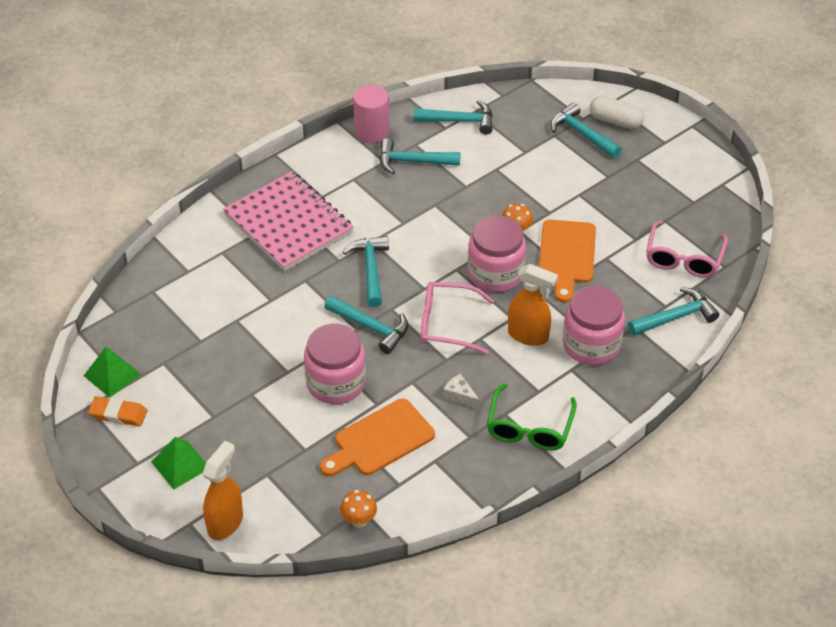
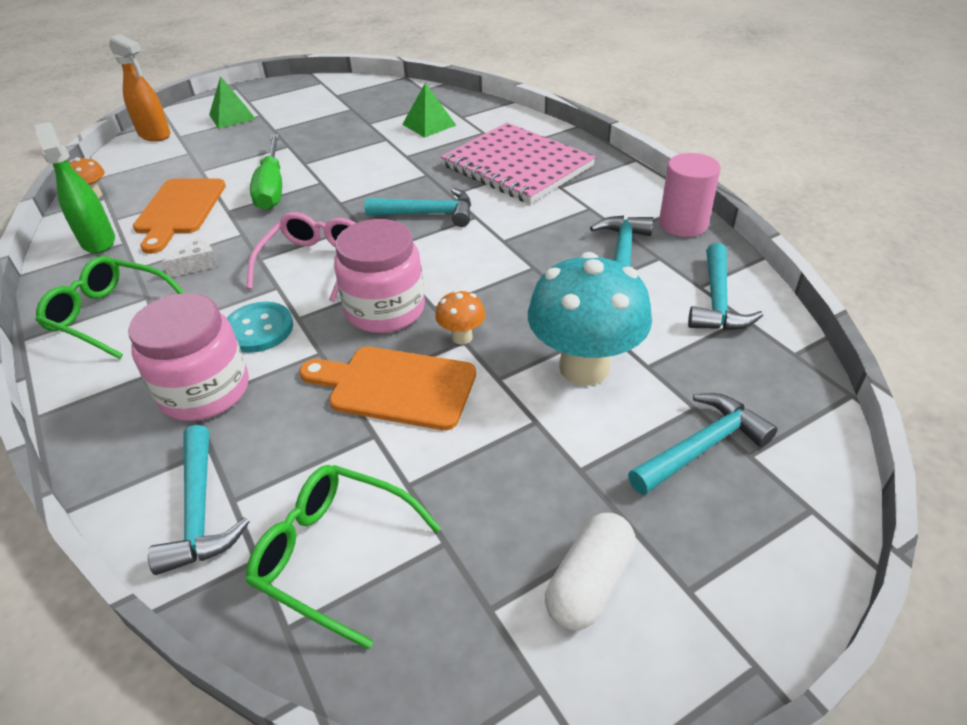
camera: 100 degrees right, 5 degrees down
green pyramid [84,347,141,398] -> green pyramid moved to [402,83,456,138]
orange eraser [88,396,147,426] -> none
pink notebook [223,171,354,271] -> pink notebook turned 75 degrees clockwise [441,123,596,204]
pink jar [304,324,366,404] -> green screwdriver [250,134,282,210]
orange cutting board [320,399,435,476] -> orange cutting board turned 150 degrees counterclockwise [133,178,226,254]
turquoise hammer [324,296,408,354] -> none
orange spray bottle [508,264,558,346] -> turquoise button [227,302,293,353]
white capsule [590,96,644,129] -> white capsule moved to [545,513,636,630]
pink glasses [646,220,728,278] -> green glasses [246,465,441,649]
none -> green spray bottle [35,122,115,253]
none -> turquoise mushroom [528,252,652,386]

